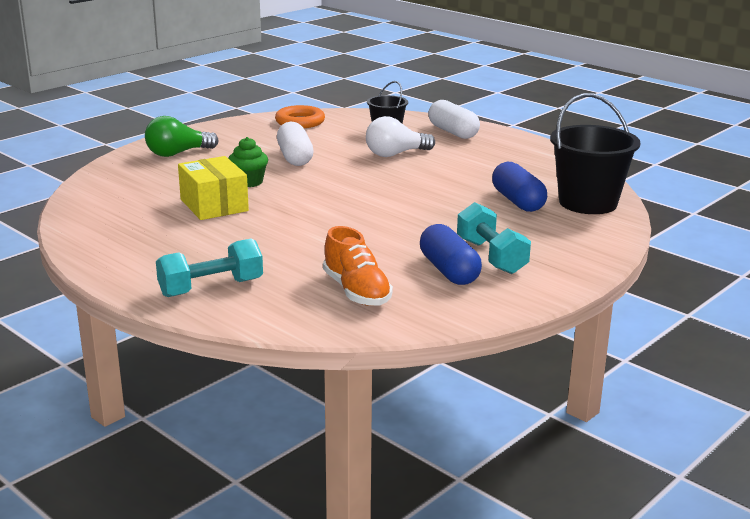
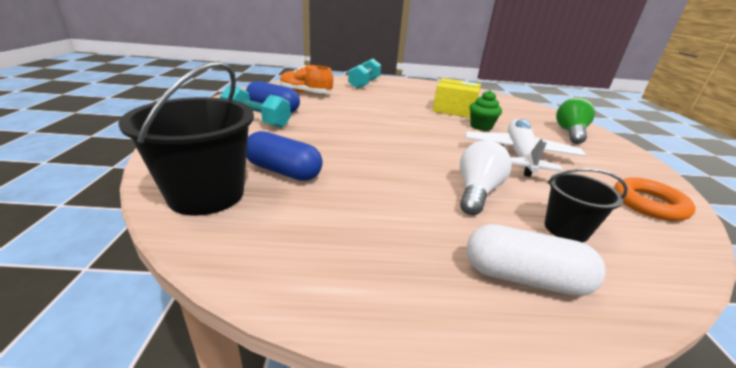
camera: 135 degrees right, 5 degrees up
white capsule [277,122,313,166] -> white plane [465,119,586,177]

